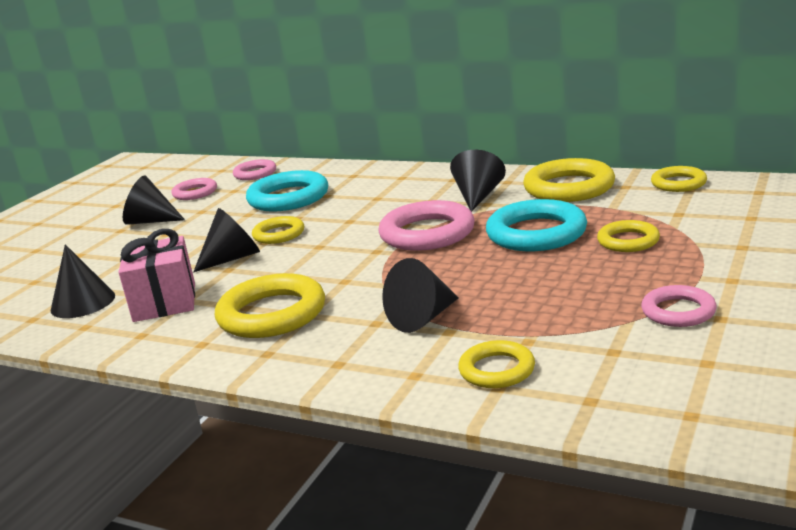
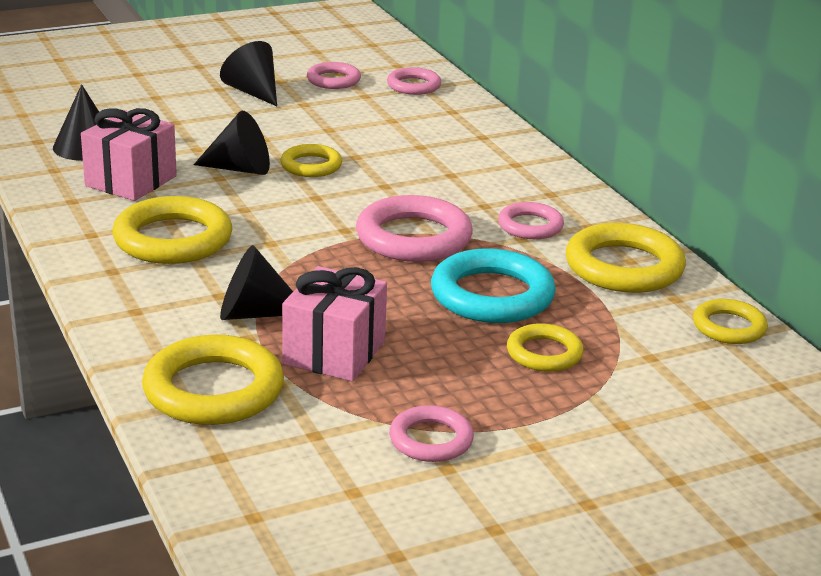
camera: 35 degrees right, 5 degrees up
turquoise ring [246,170,328,211] -> none
black cone [450,150,506,212] -> pink ring [498,202,564,239]
yellow ring [458,340,535,388] -> yellow ring [142,335,284,425], size x1.73
none -> pink gift [282,266,387,382]

